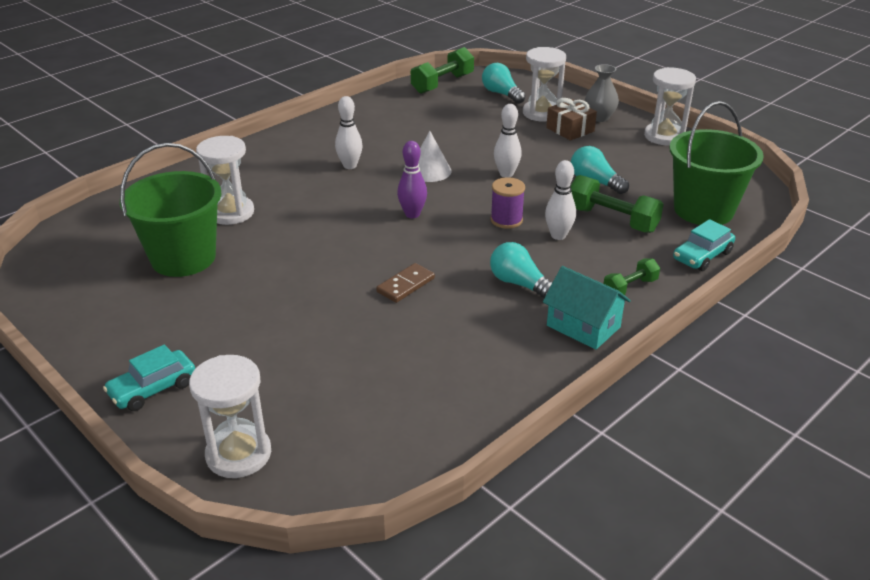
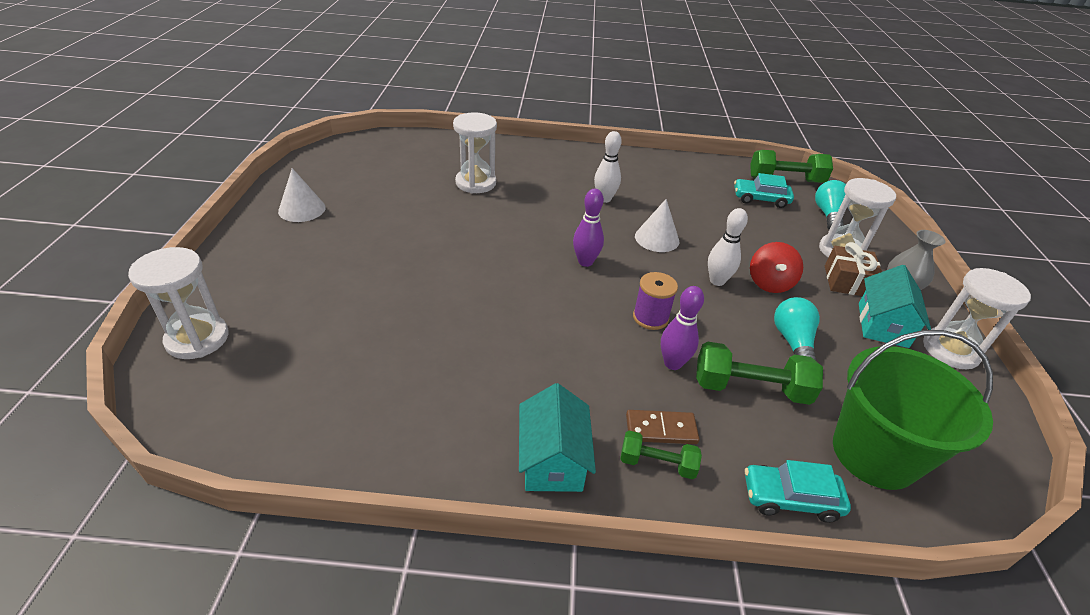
camera: 45 degrees right, 5 degrees up
turquoise car [103,345,195,411] -> turquoise car moved to [734,173,794,208]
green bucket [120,143,221,277] -> none
brown domino [376,263,435,303] -> brown domino moved to [626,410,700,444]
turquoise light bulb [490,242,553,298] -> none
white bowling pin [545,160,576,240] -> purple bowling pin [661,286,704,370]
green dumbbell [570,175,664,233] -> green dumbbell turned 75 degrees counterclockwise [696,342,823,405]
none -> white cone [278,168,326,222]
none -> red spinning top [750,242,803,293]
none -> turquoise house [859,265,931,348]

